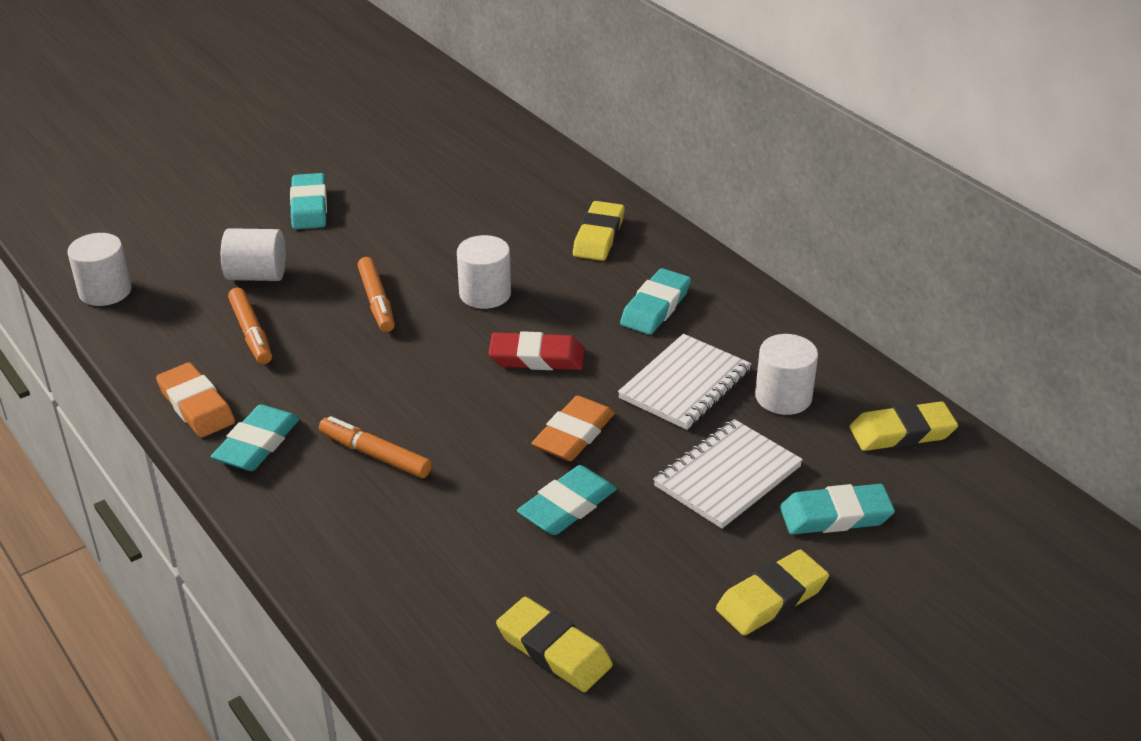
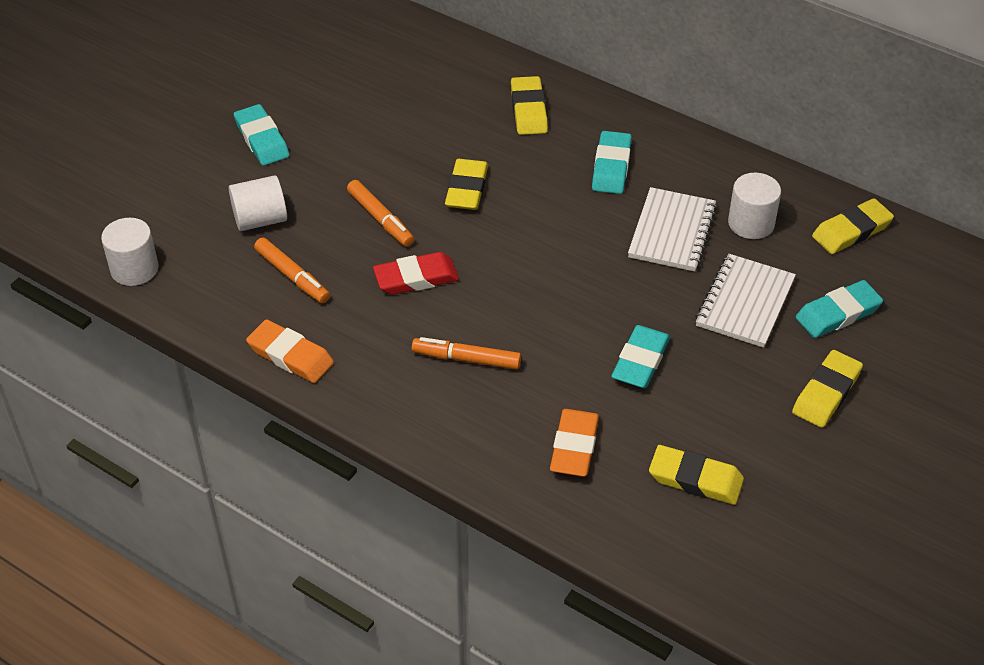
camera: 20 degrees left, 10 degrees up
turquoise eraser [211,404,300,471] -> none
white cylinder [457,235,511,309] -> yellow eraser [445,159,488,210]
red eraser [489,331,584,370] -> red eraser moved to [373,252,459,295]
orange eraser [532,396,615,461] -> orange eraser moved to [550,409,599,477]

